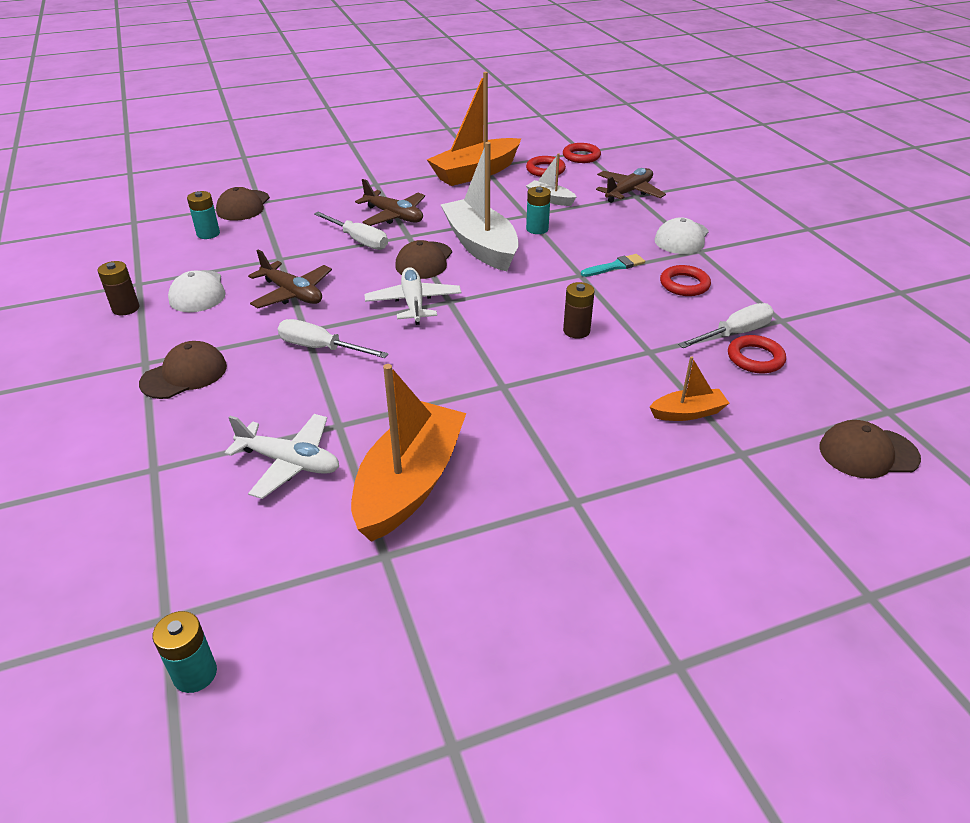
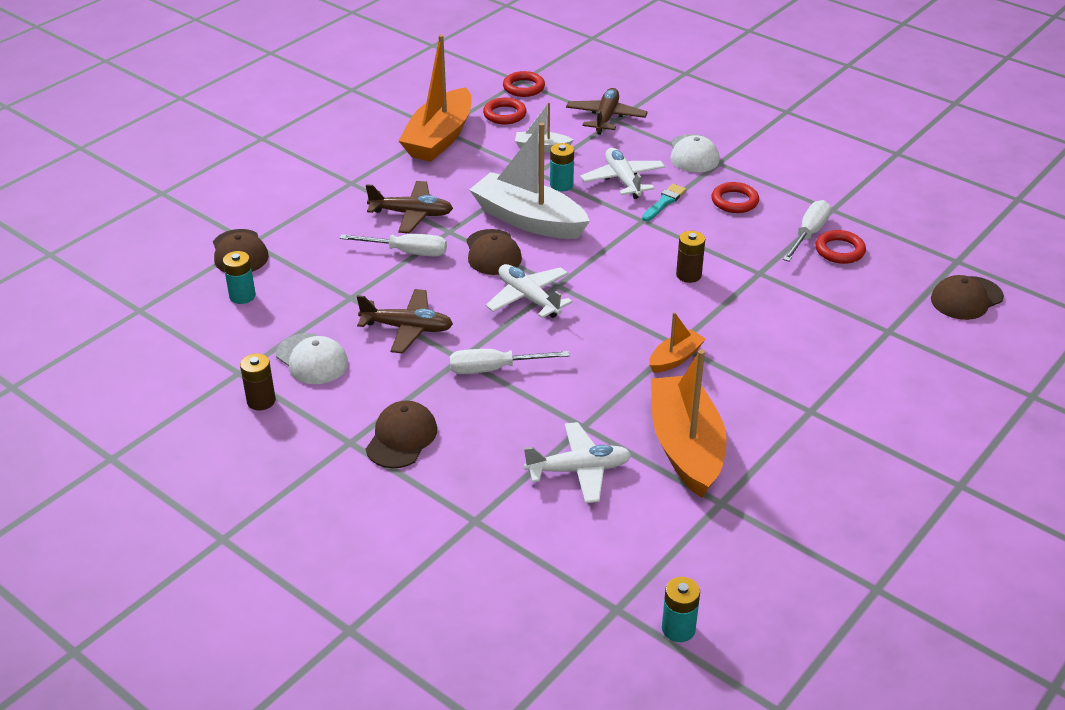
camera: 30 degrees left, 0 degrees up
orange boat [650,356,729,421] -> orange boat moved to [649,312,706,373]
none -> white plane [580,148,665,199]

